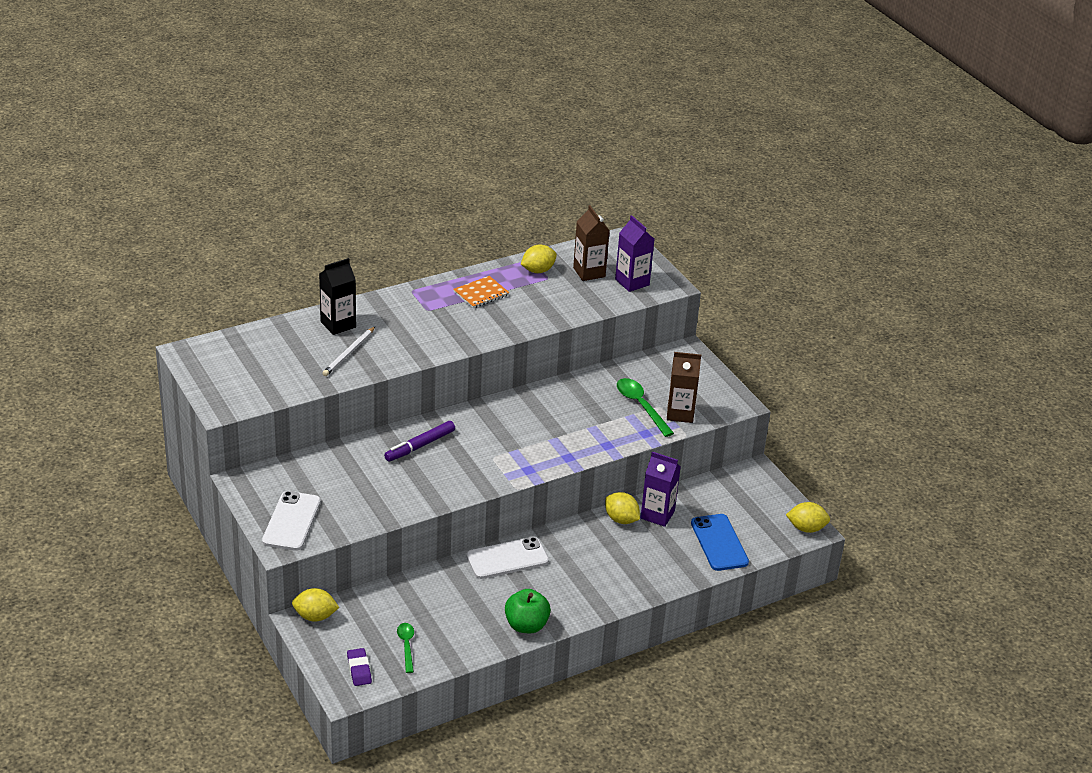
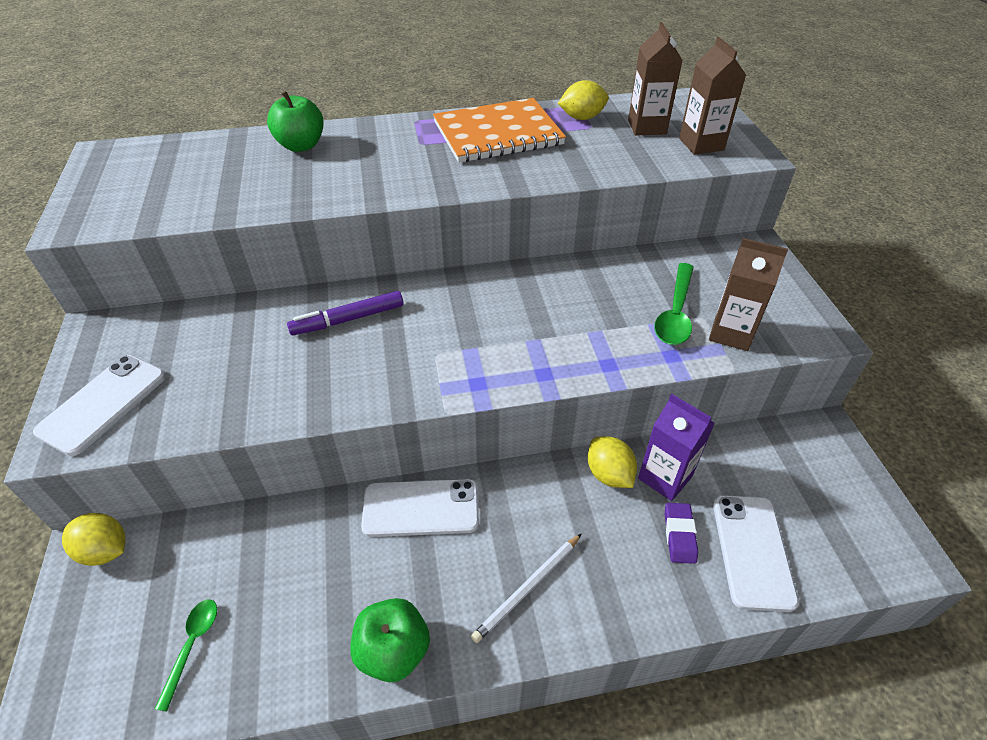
camera: 20 degrees right, 10 degrees up
black carton [319,258,356,335] -> green apple [267,91,324,152]
white pencil [322,327,375,376] -> white pencil moved to [471,533,582,643]
purple eraser [347,648,372,686] -> purple eraser moved to [665,503,698,564]
orange notebook [453,276,509,308] -> orange notebook [433,98,566,163], size x1.93
purple carton [615,215,654,292] -> brown carton [679,37,746,155]
green spoon [617,378,674,437] -> green spoon turned 150 degrees counterclockwise [654,263,694,345]
blue phone [691,514,749,571] -> white phone [713,495,799,612]
yellow lemon [786,502,830,533] -> none

